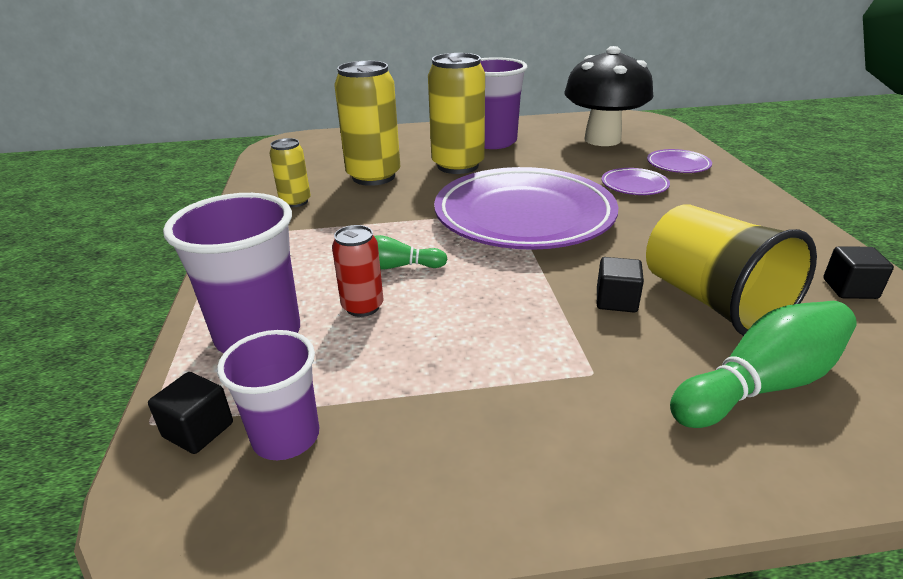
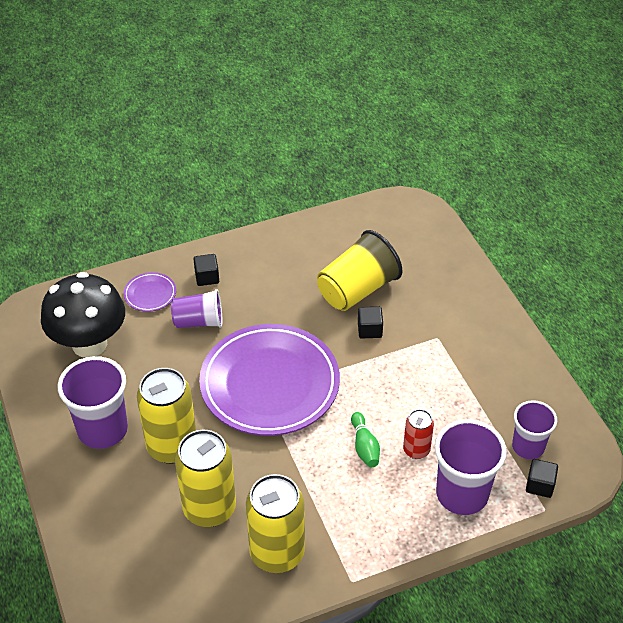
camera: 105 degrees left, 15 degrees up
yellow can [270,138,311,207] -> yellow can [246,474,305,573], size x1.88
purple plate [601,168,670,195] -> purple cup [171,289,222,328]
green bowling pin [670,301,857,428] -> none
black cube [823,246,894,299] -> black cube moved to [193,254,219,286]

